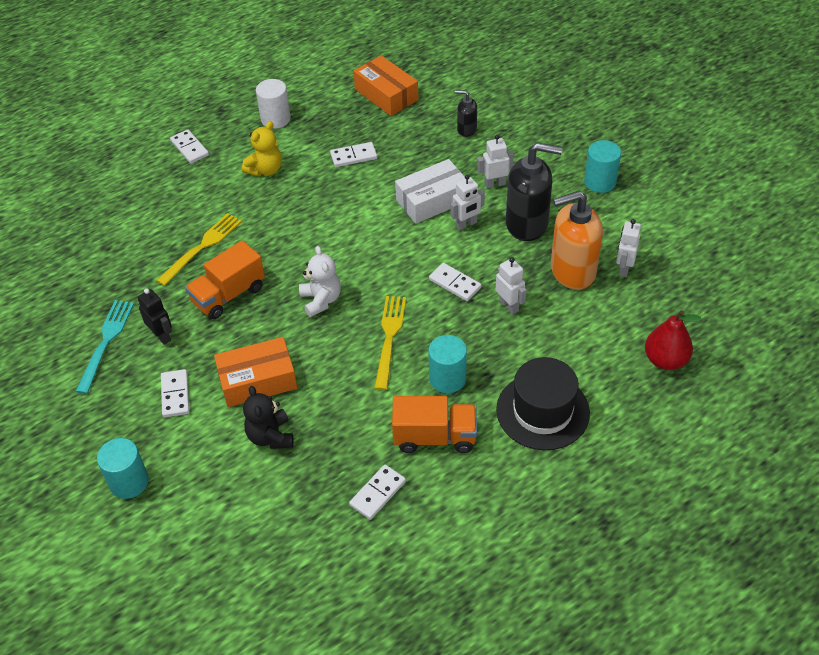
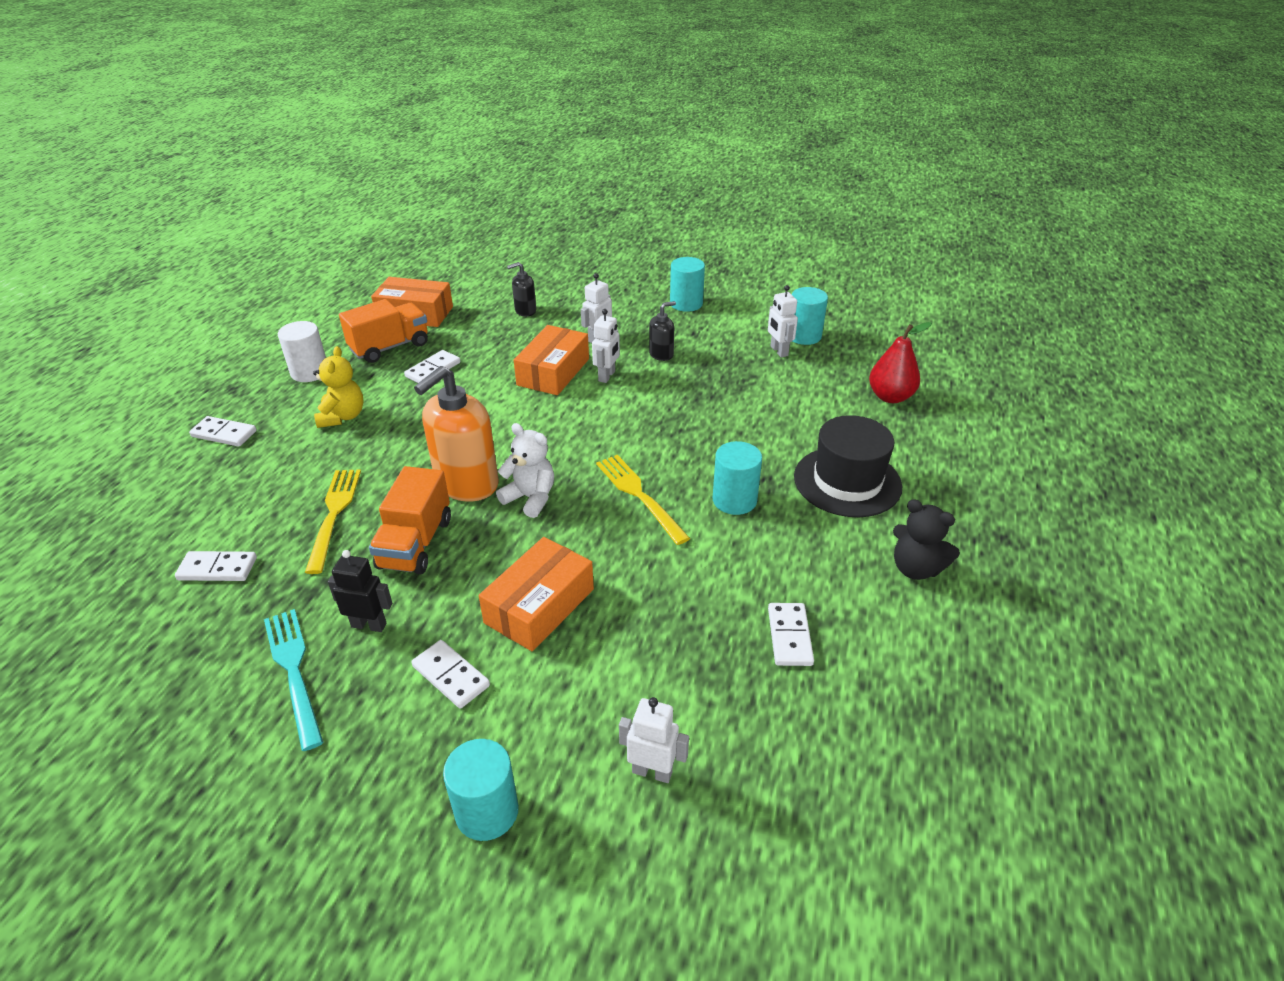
camera: 40 degrees left, 10 degrees down
black teddy bear [243,386,294,449] -> black teddy bear moved to [893,499,960,580]
orange truck [392,396,477,453] -> orange truck moved to [339,299,428,363]
white box [395,159,465,224] -> orange box [514,325,589,395]
white domino [429,263,481,301] -> white domino moved to [175,551,257,581]
white robot [496,257,527,315] -> white robot moved to [619,697,689,783]
black soap dispenser [506,142,562,241] -> black soap dispenser [649,301,676,361], size x0.49
orange soap dispenser [551,191,603,290] -> orange soap dispenser moved to [414,366,499,502]
none -> turquoise cylinder [792,287,828,345]

